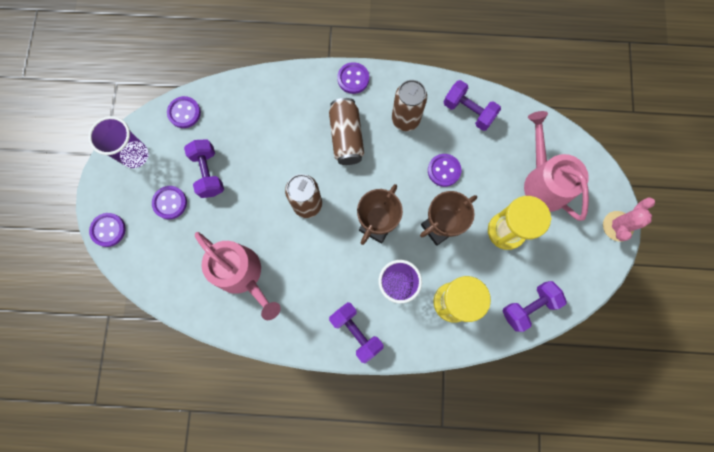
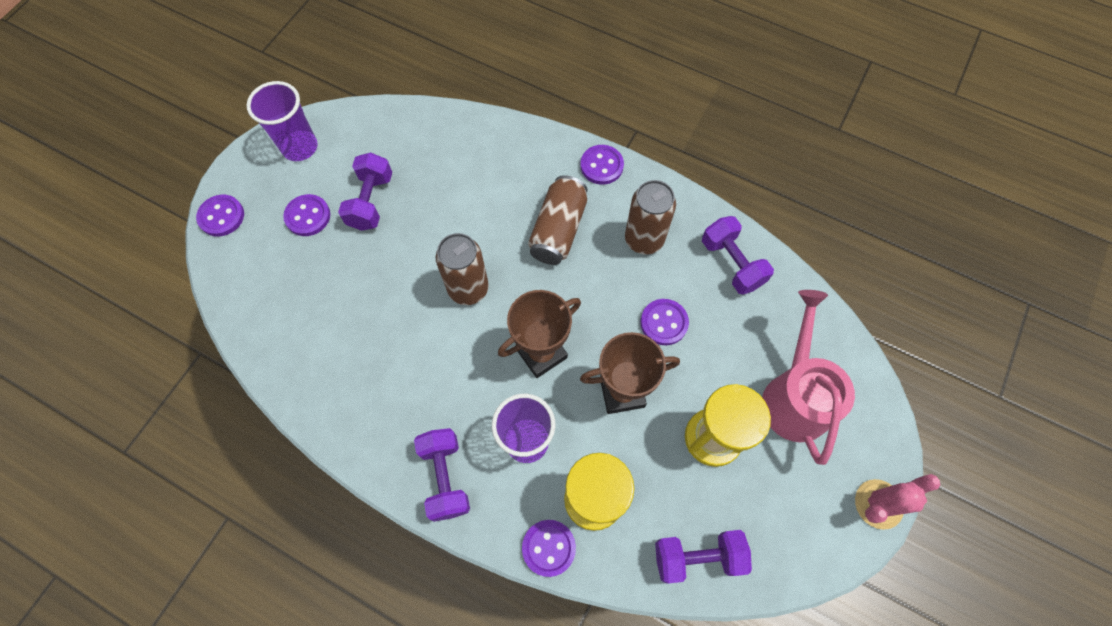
camera: 25 degrees right, 10 degrees down
purple button [167,96,201,128] -> purple button moved to [522,520,576,577]
pink watering can [195,232,281,320] -> none

